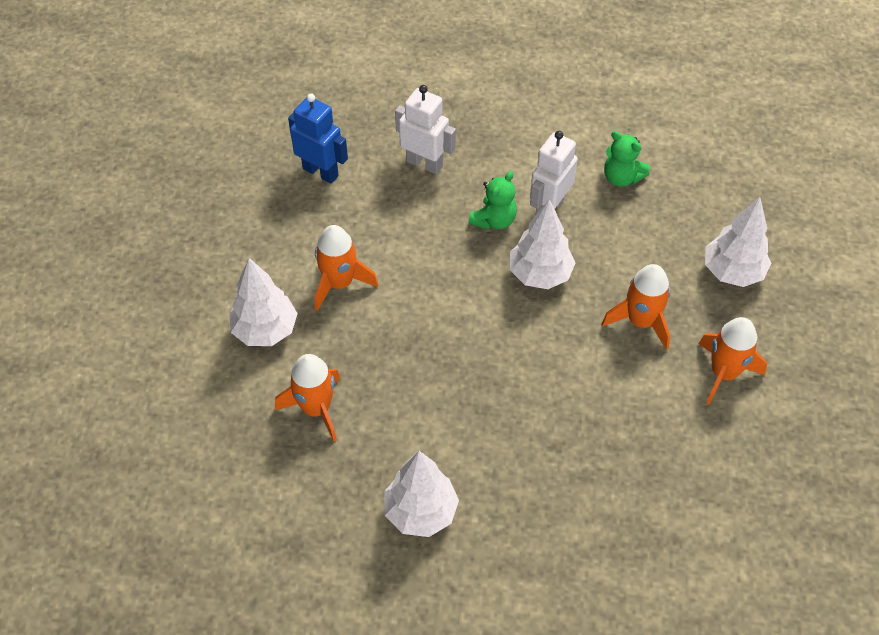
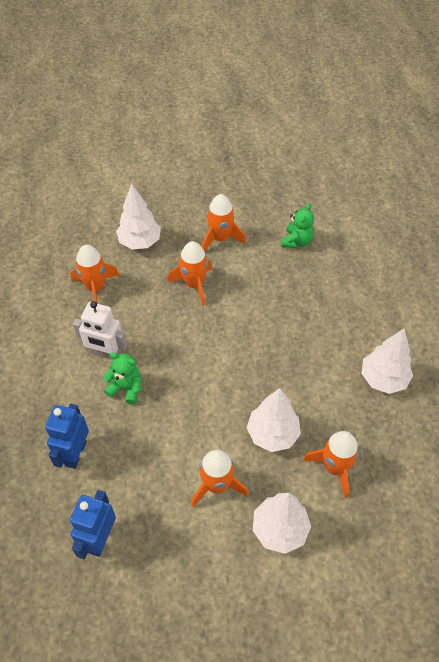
camera: 105 degrees left, 0 degrees up
white robot [395,85,456,175] -> blue robot [45,404,89,469]
white tree [510,199,575,289] -> white tree moved to [247,388,301,452]
green teddy bear [604,131,650,187] -> green teddy bear moved to [281,204,314,248]
none -> orange rocket [71,245,119,304]

